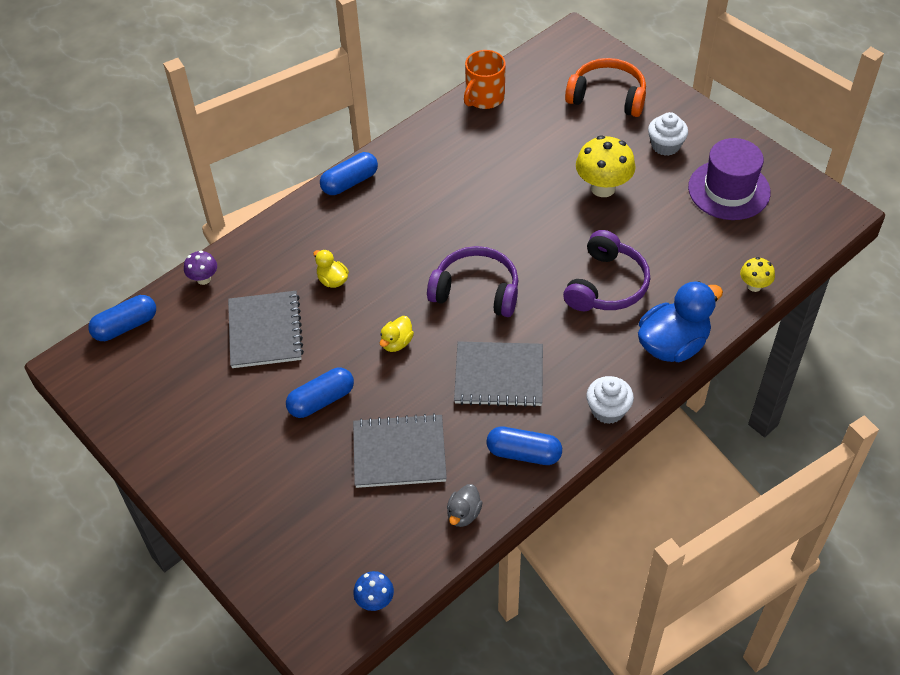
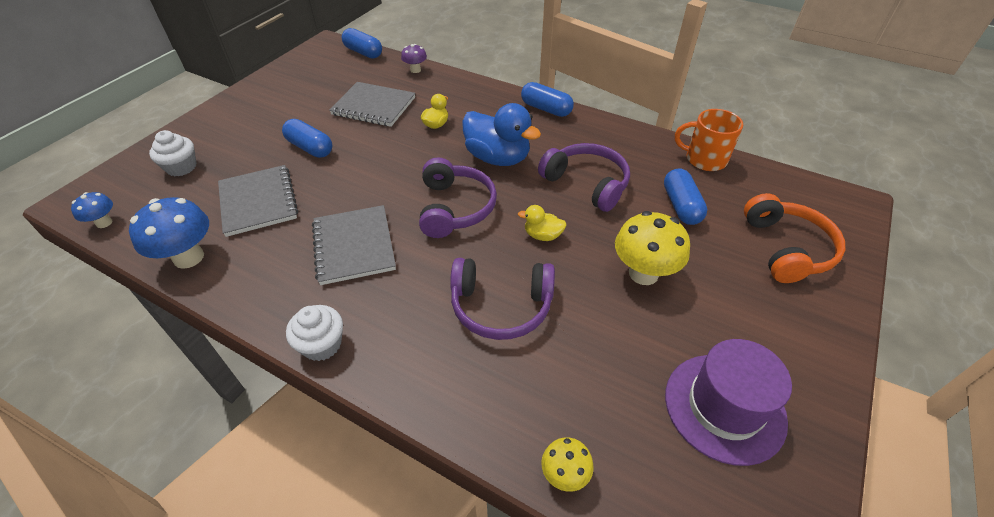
camera: 70 degrees right, 5 degrees down
grey notebook [228,291,304,368] -> grey notebook turned 45 degrees clockwise [329,82,415,127]
yellow duck [380,316,414,352] -> yellow duck moved to [518,205,567,241]
grey duck [447,484,483,527] -> blue mushroom [129,197,209,269]
blue capsule [486,427,562,465] -> blue capsule moved to [664,168,708,225]
blue duck [638,281,723,362] -> blue duck moved to [462,103,541,166]
white cupcake [648,112,688,156] -> white cupcake moved to [149,130,197,176]
none -> purple headphones [538,143,630,212]

